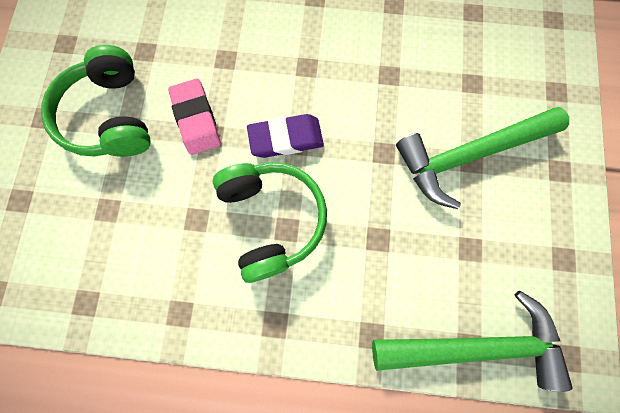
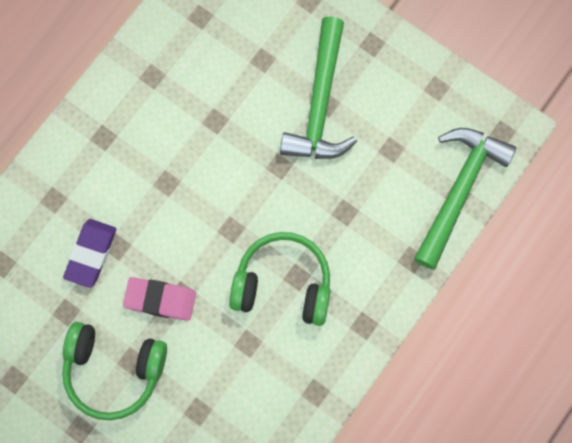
camera: 60 degrees left, 0 degrees up
purple eraser [247,114,324,158] -> purple eraser moved to [63,219,116,288]

